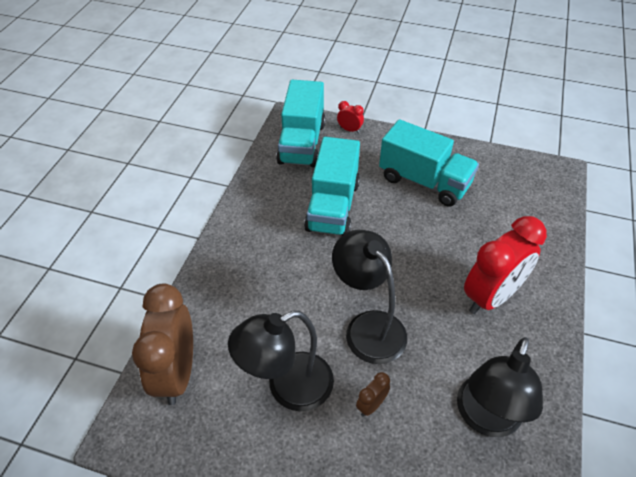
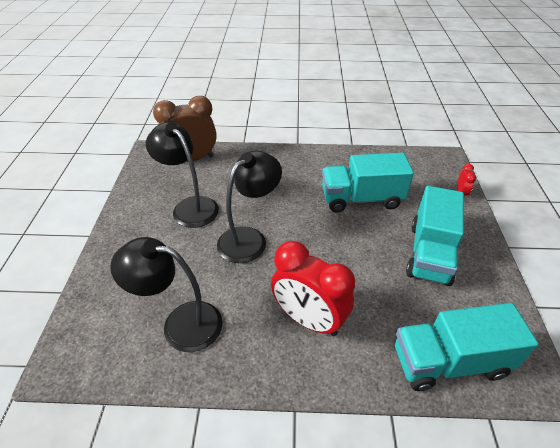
camera: 75 degrees right, 5 degrees down
turquoise truck [276,80,326,167] -> turquoise truck moved to [395,303,538,391]
brown clock [356,372,390,416] -> none

